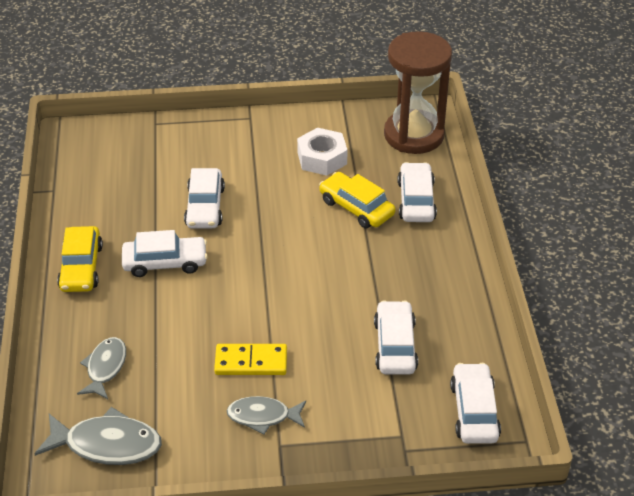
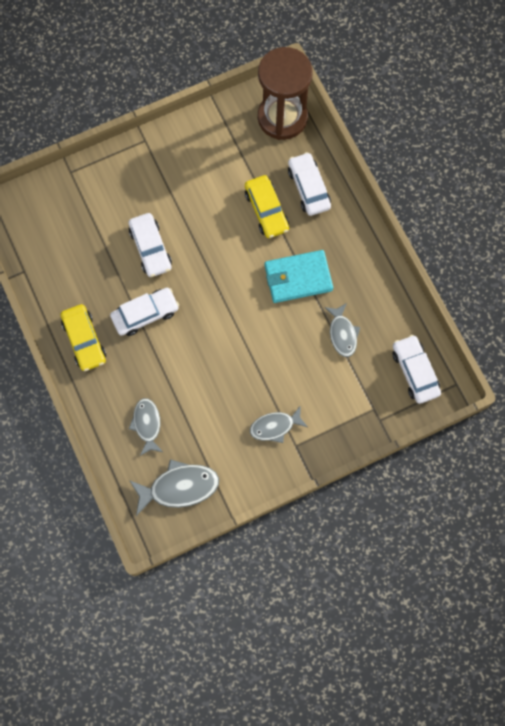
camera: 20 degrees left, 30 degrees up
yellow domino [214,344,287,375] -> none
white nut [297,127,348,176] -> none
yellow car [319,172,395,228] -> yellow car turned 135 degrees counterclockwise [245,175,289,238]
white car [374,301,418,374] -> grey fish [324,303,360,357]
none -> turquoise wallet [265,250,333,303]

